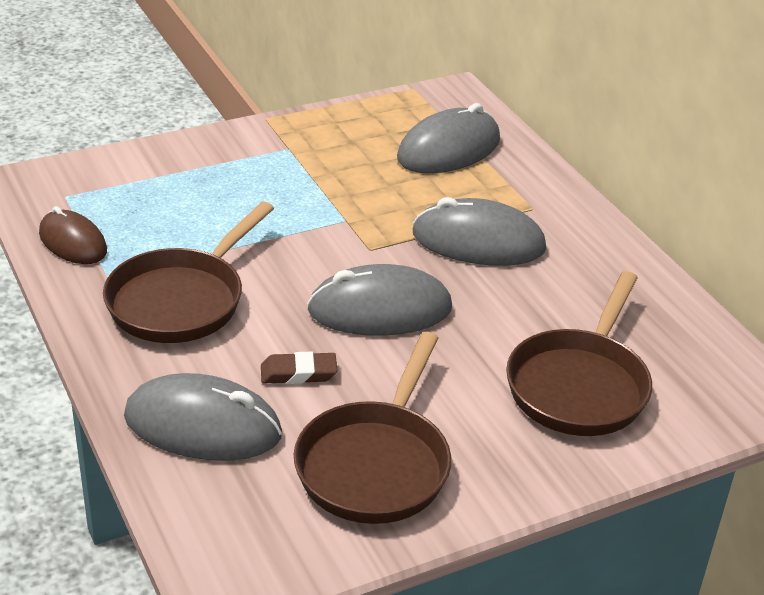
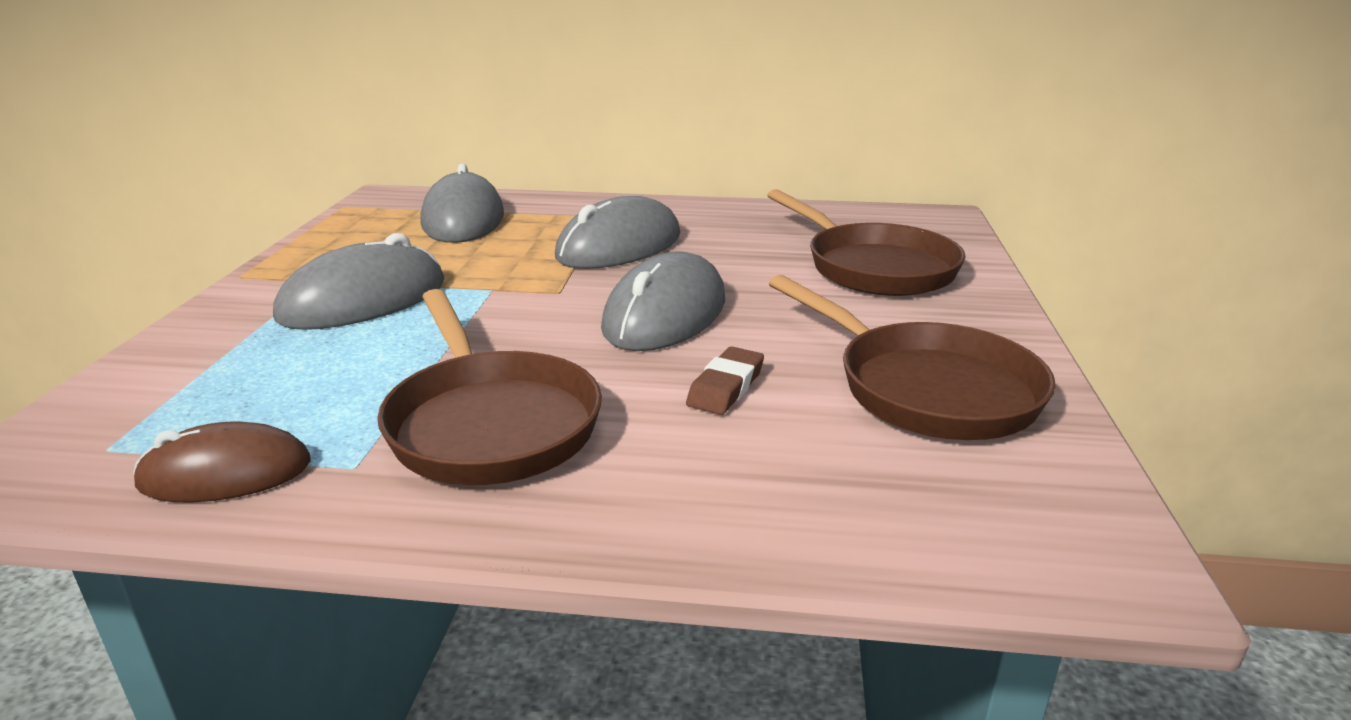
camera: 55 degrees left, 10 degrees down
grey mouse [124,373,282,461] -> grey mouse moved to [273,233,444,330]

